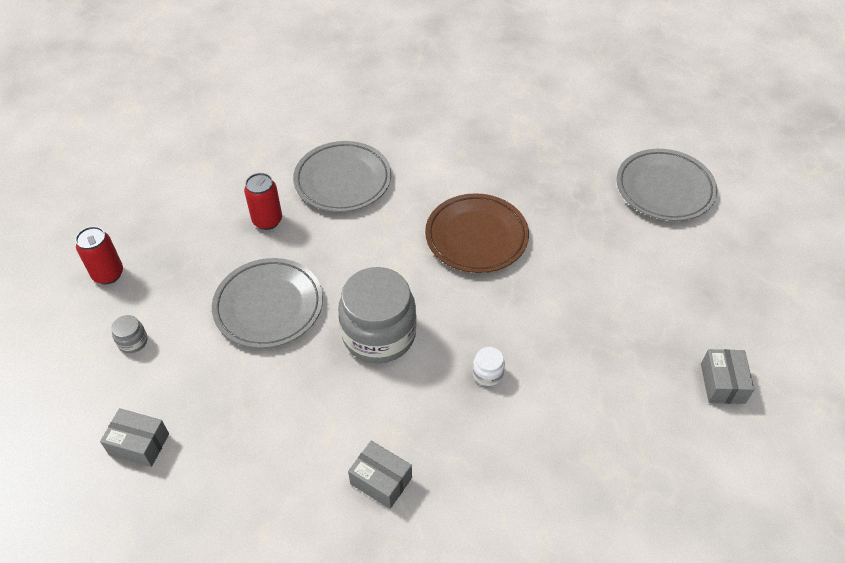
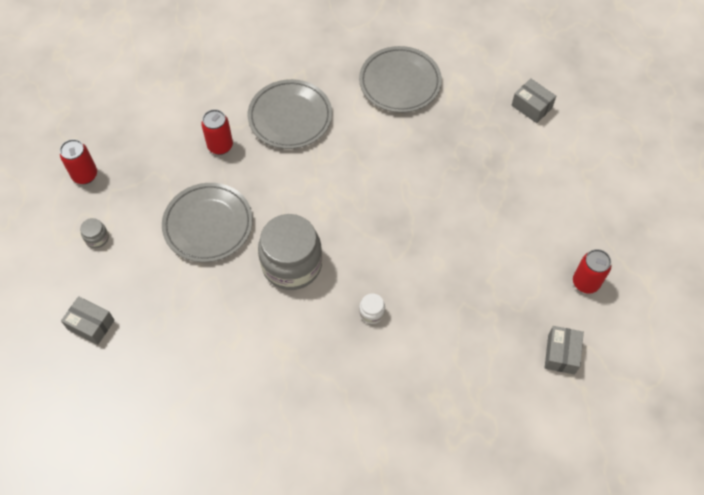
camera: 10 degrees right, 10 degrees up
grey box [348,441,412,509] -> grey box moved to [511,78,556,123]
brown plate [425,193,529,273] -> none
grey plate [616,149,717,221] -> grey plate moved to [359,46,442,113]
none -> red can [573,249,611,294]

